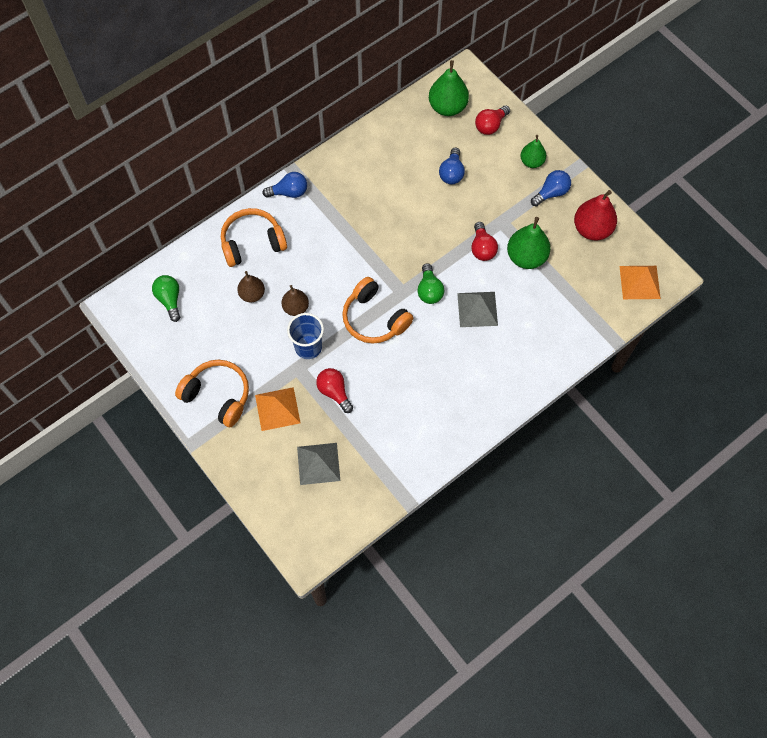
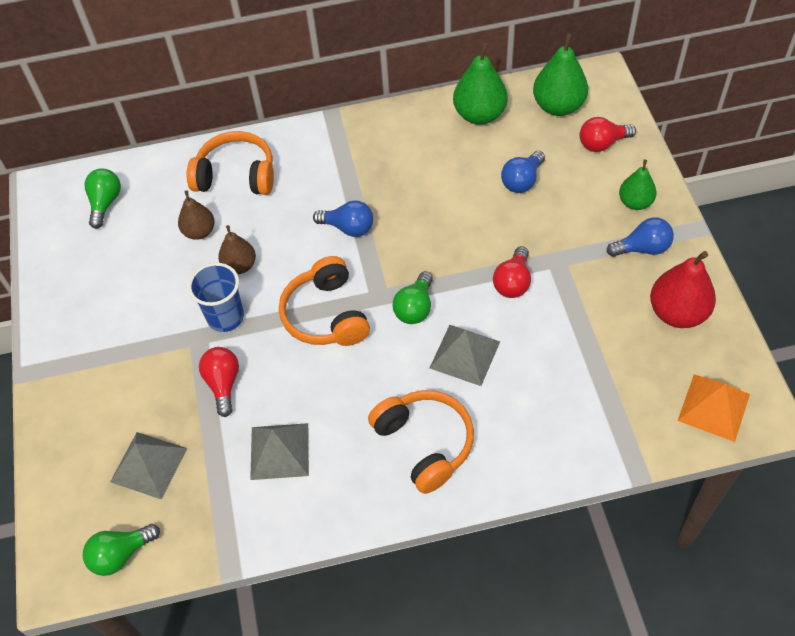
camera: 30 degrees right, 10 degrees down
orange headphones [175,360,249,427] -> orange headphones moved to [368,390,474,494]
orange pyramid [255,387,301,431] -> none
blue light bulb [263,172,307,198] -> blue light bulb moved to [313,200,373,237]
green pear [507,217,551,269] -> green pear moved to [453,43,508,125]
none -> green light bulb [83,524,160,576]
none -> grey pyramid [250,423,309,480]

